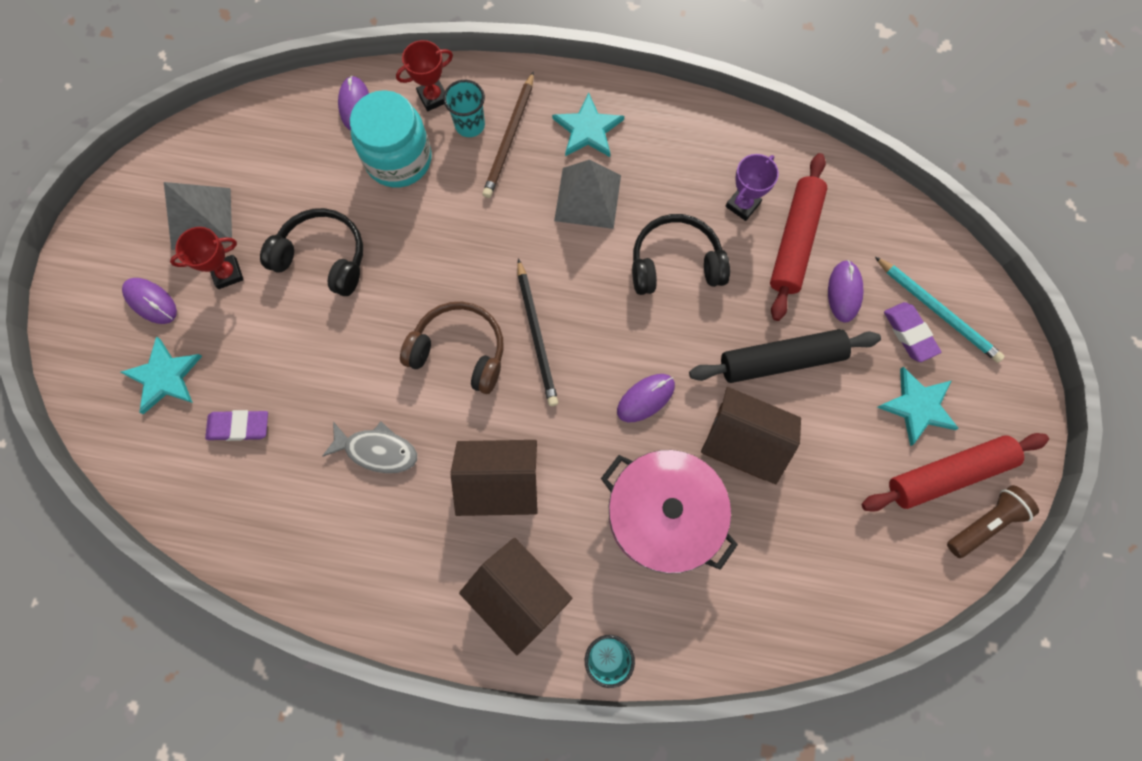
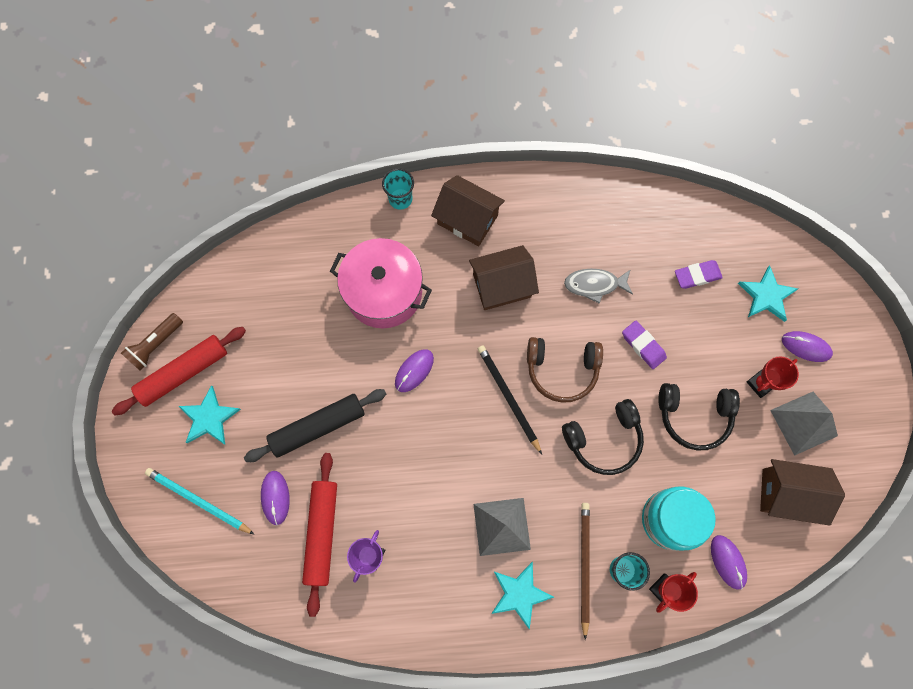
camera: 165 degrees right, 0 degrees up
black headphones [632,214,730,295] -> black headphones moved to [562,399,644,475]
brown house [701,387,801,484] -> brown house moved to [760,459,845,526]
purple eraser [884,302,941,362] -> purple eraser moved to [622,320,667,369]

